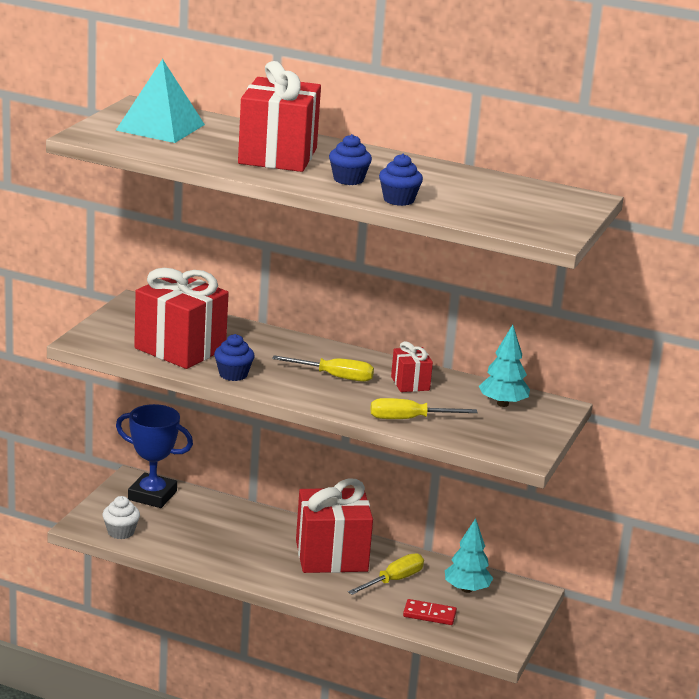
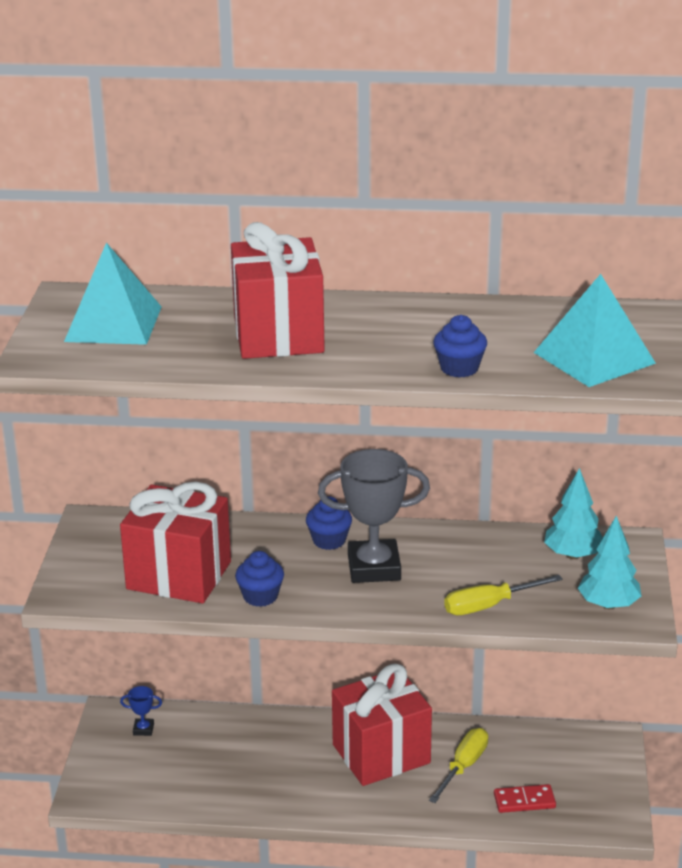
camera: 15 degrees left, 5 degrees up
white cupcake [102,496,140,539] -> none
blue trophy [116,404,193,508] -> blue trophy [120,686,162,736], size x0.42
yellow screwdriver [272,356,374,382] -> grey trophy [318,449,430,583]
blue cupcake [329,134,372,185] -> blue cupcake moved to [306,496,352,550]
red gift [391,341,433,392] -> none
turquoise tree [445,518,493,593] -> turquoise tree moved to [578,516,641,609]
none -> turquoise pyramid [534,274,656,387]

